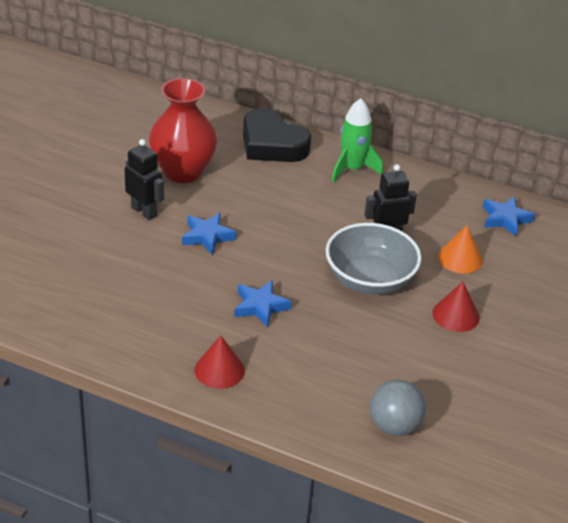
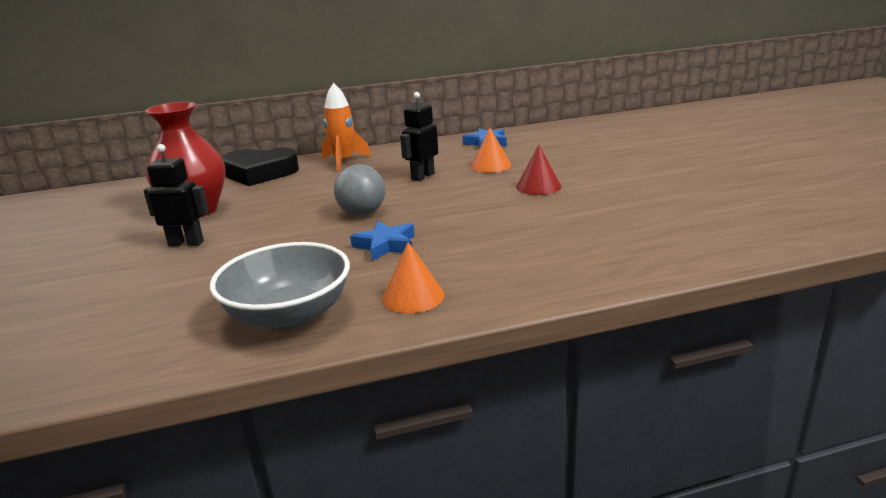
camera: 35 degrees left, 15 degrees down
blue star [182,213,237,255] -> none
red cone [195,335,245,389] -> orange cone [382,242,445,313]
grey bowl [326,223,422,295] -> grey bowl moved to [210,242,350,330]
green rocket [331,98,383,183] -> orange rocket [322,83,371,172]
grey ball [370,380,426,436] -> grey ball moved to [334,164,385,216]

